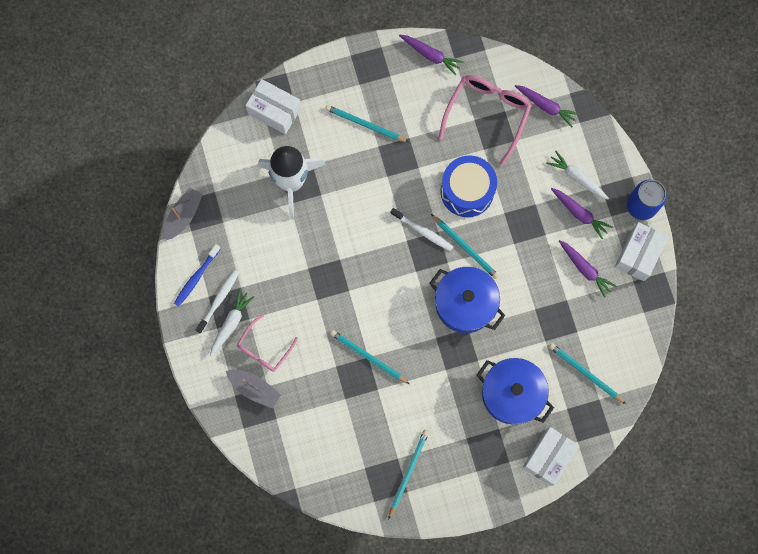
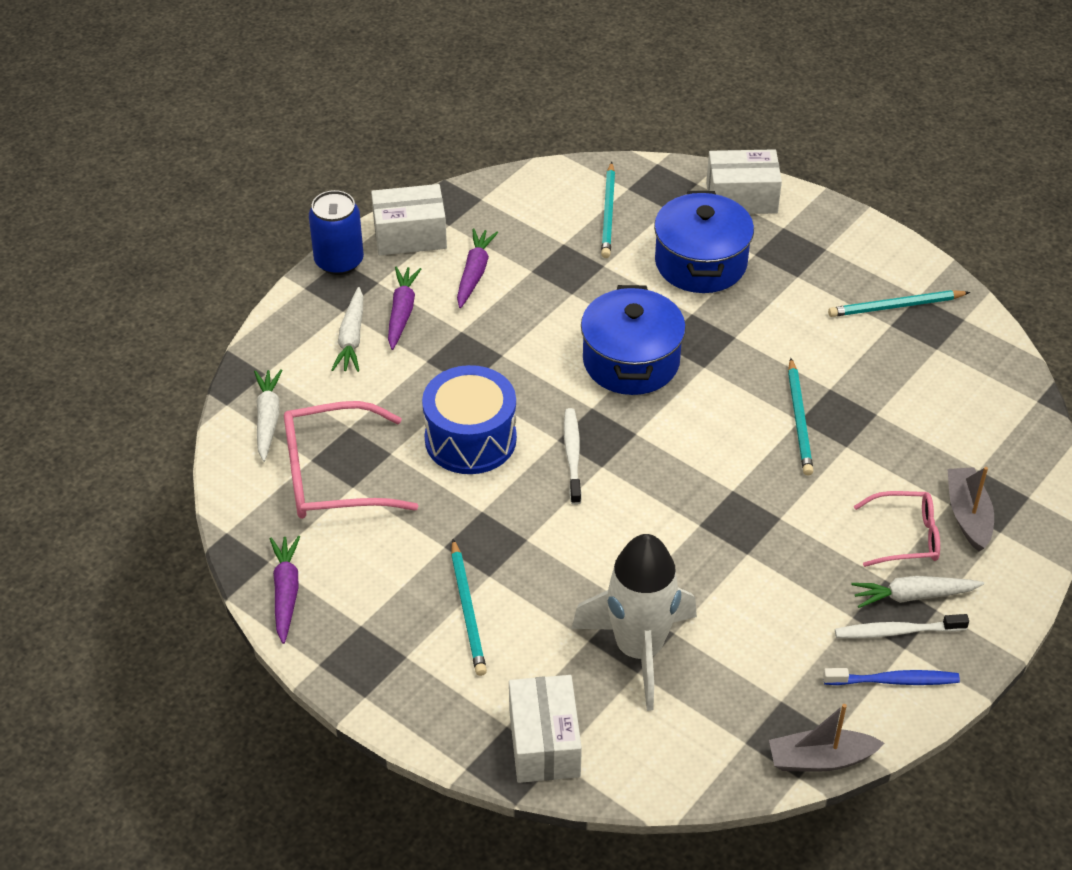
camera: 125 degrees left, 30 degrees down
turquoise pencil [431,214,499,279] -> none
purple carrot [515,85,580,127] -> white carrot [254,369,283,462]

